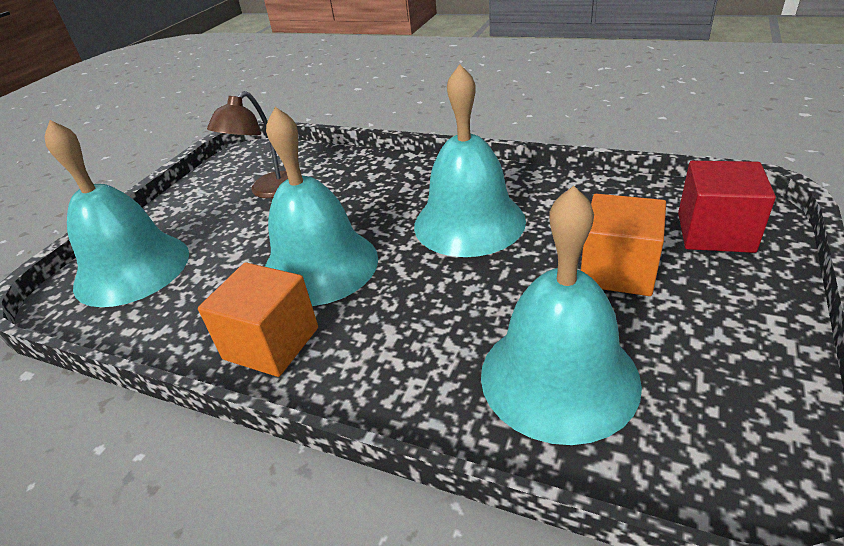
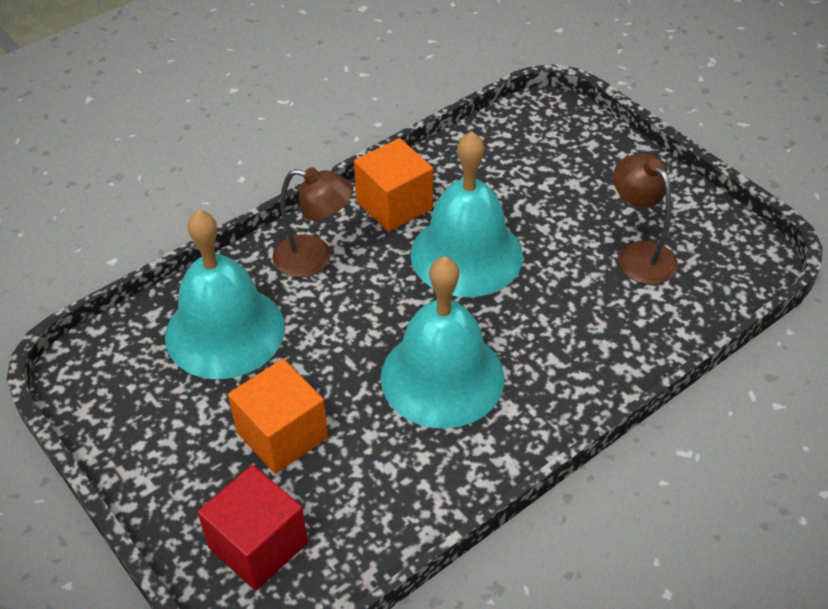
camera: 115 degrees right, 10 degrees up
turquoise bell [44,120,189,307] -> none
none -> brown lamp [272,167,353,277]

